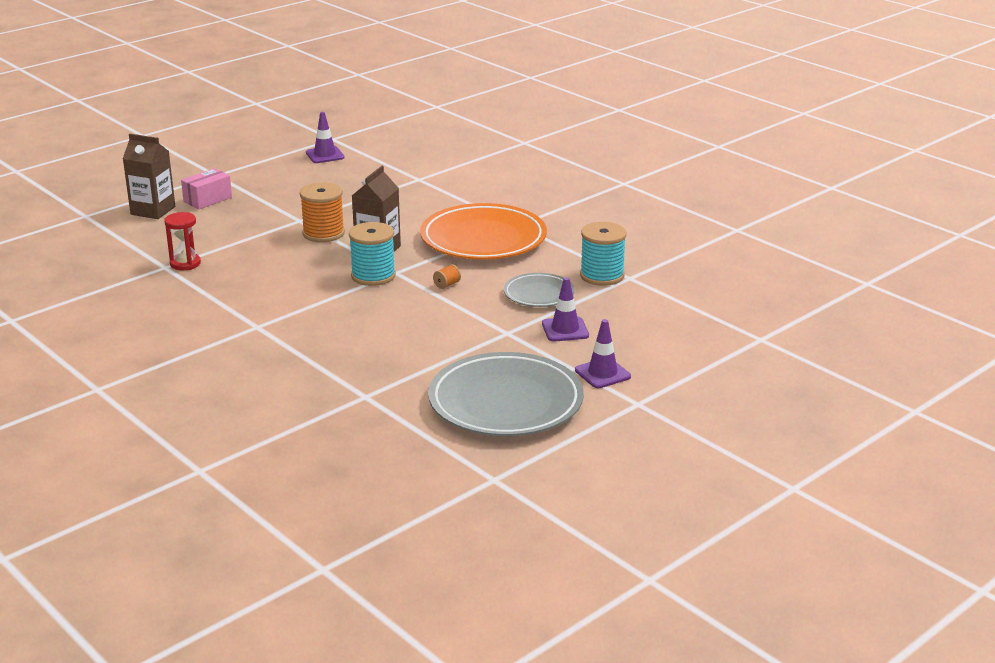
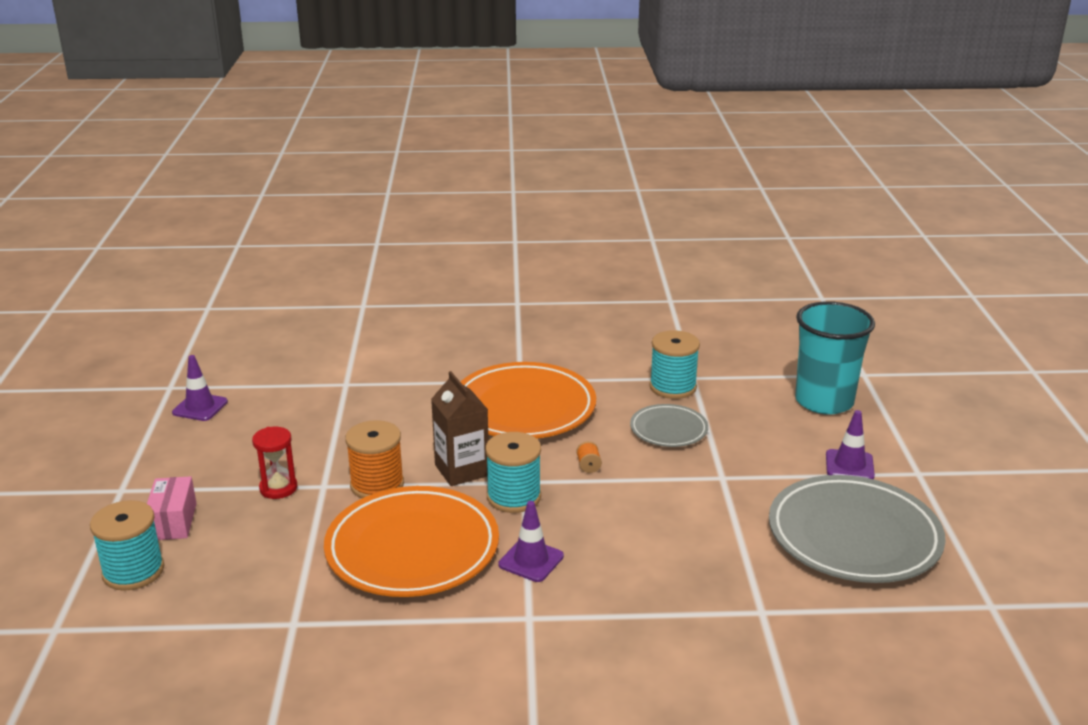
camera: 50 degrees left, 0 degrees up
brown carton [123,134,175,219] -> turquoise spool [90,500,164,591]
red hourglass [165,212,201,270] -> red hourglass moved to [252,427,298,499]
purple traffic cone [542,277,589,342] -> purple traffic cone moved to [498,501,564,582]
none -> orange plate [324,486,499,597]
none -> turquoise cup [795,301,875,415]

